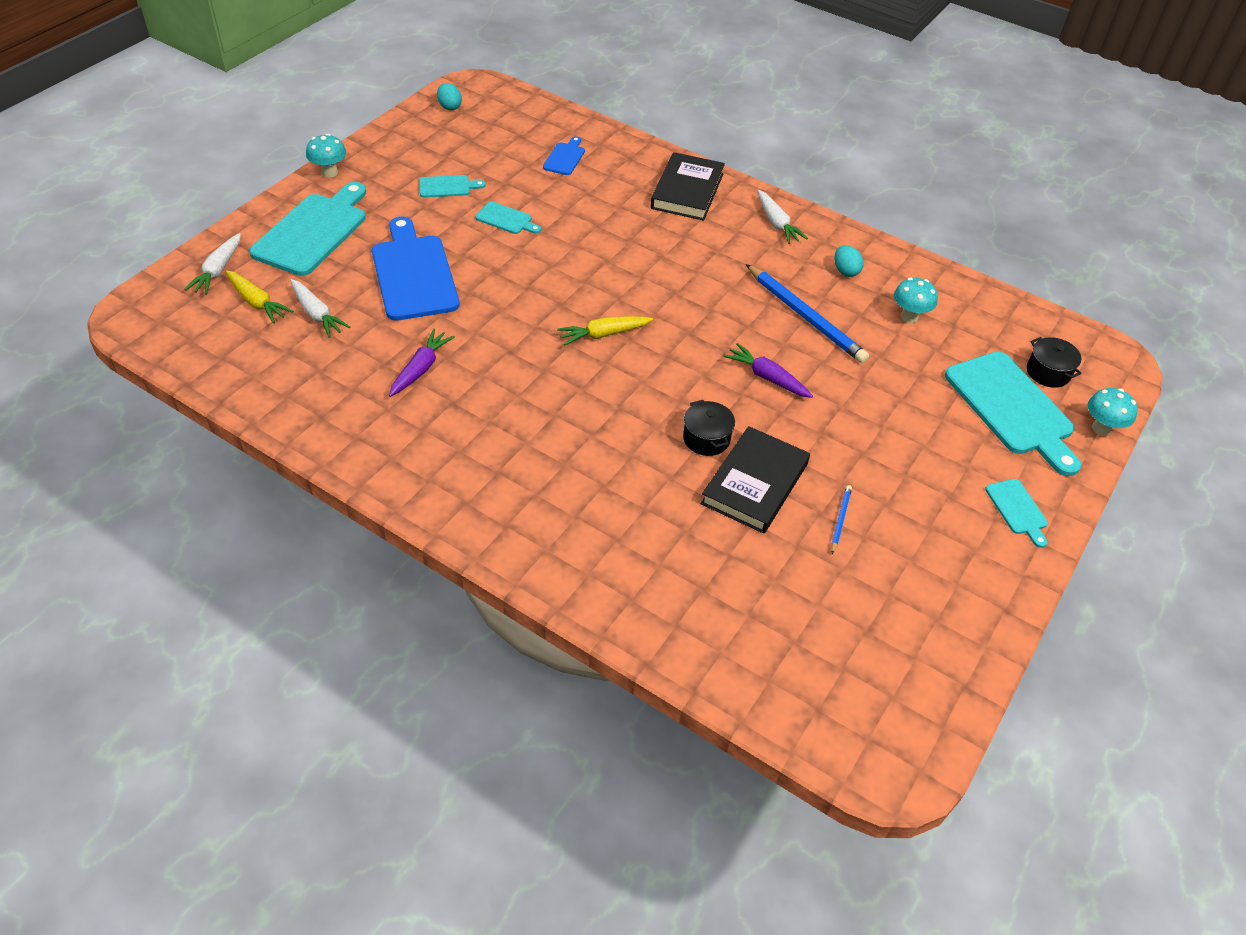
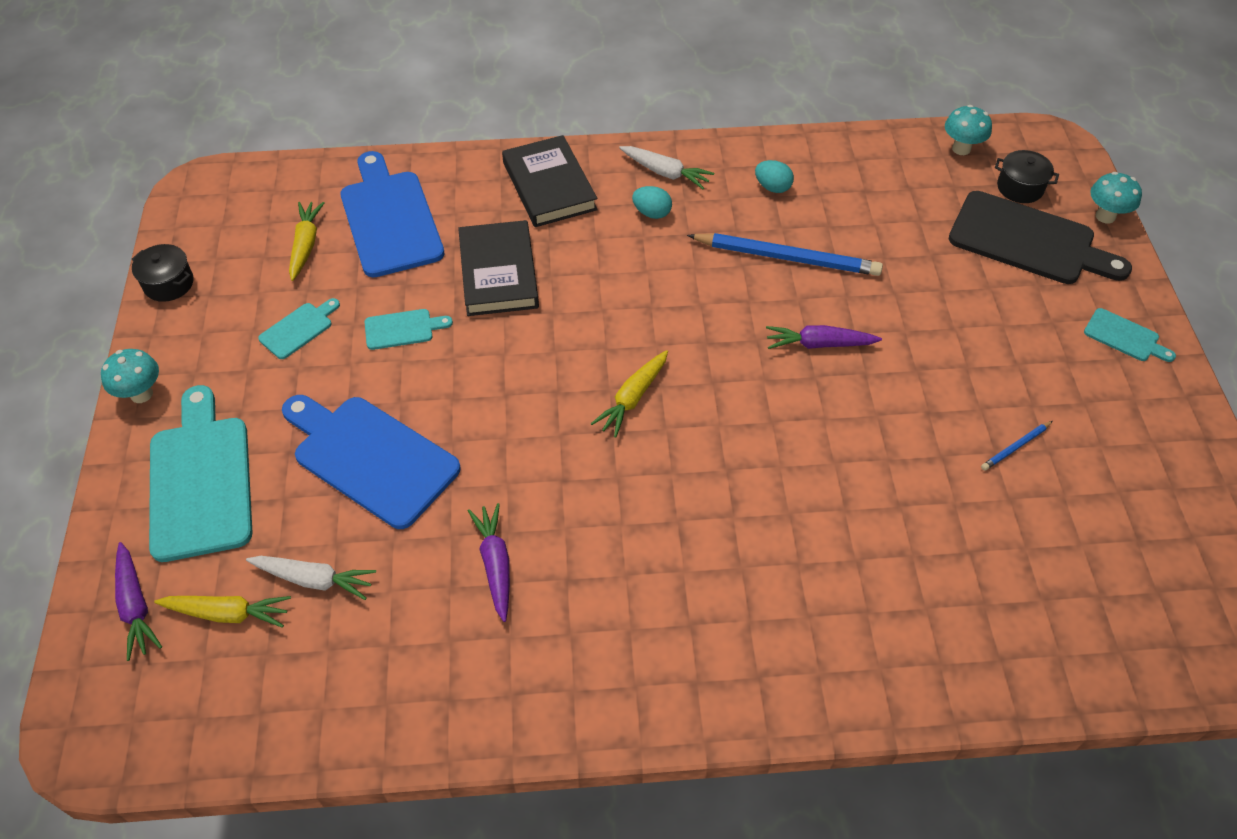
camera: 35 degrees left, 5 degrees up
white carrot [184,233,241,295] -> purple carrot [115,542,162,661]
turquoise egg [437,83,462,111] -> turquoise egg moved to [632,186,672,219]
blue cutting board [543,136,585,175] -> blue cutting board [340,151,445,277], size x2.12
black pot [683,400,735,456] -> black pot moved to [131,244,194,302]
black book [701,426,810,534] -> black book moved to [458,220,539,316]
blue pencil [831,485,852,554] -> blue pencil turned 105 degrees counterclockwise [981,421,1053,471]
turquoise mushroom [894,277,938,323] -> turquoise mushroom moved to [945,105,992,155]
turquoise cutting board [945,352,1081,476] -> black cutting board [949,191,1132,284]
none -> yellow carrot [289,202,324,281]

